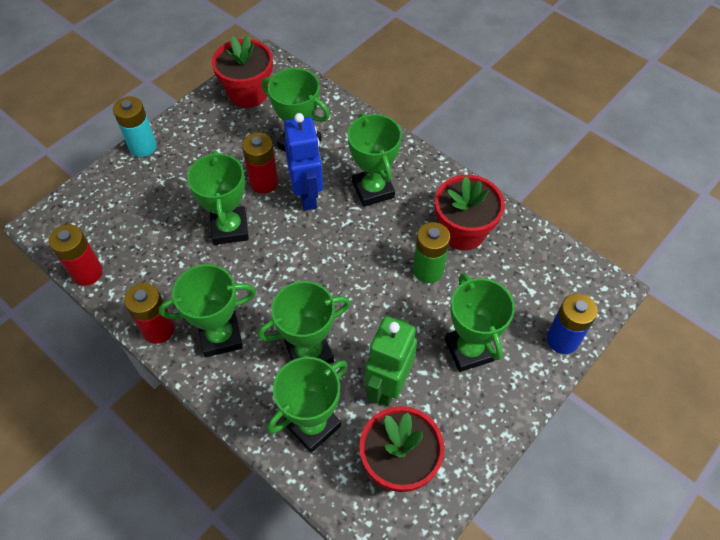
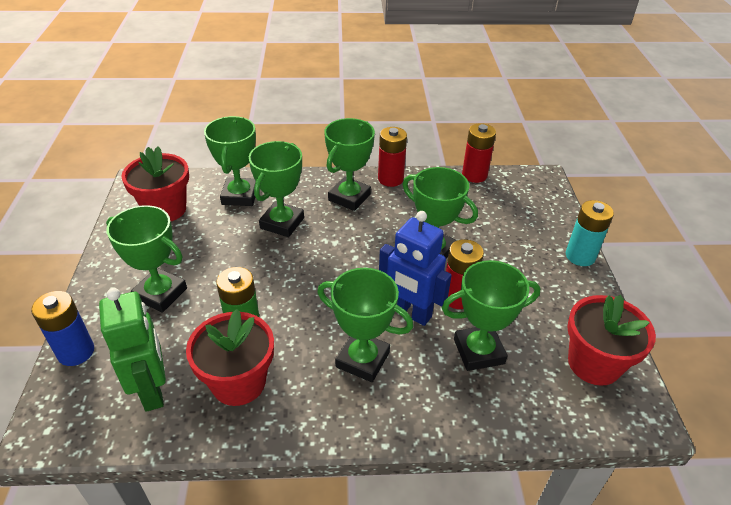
camera: 135 degrees right, 15 degrees down
green robot [365,316,417,407] -> green robot moved to [99,288,166,412]

